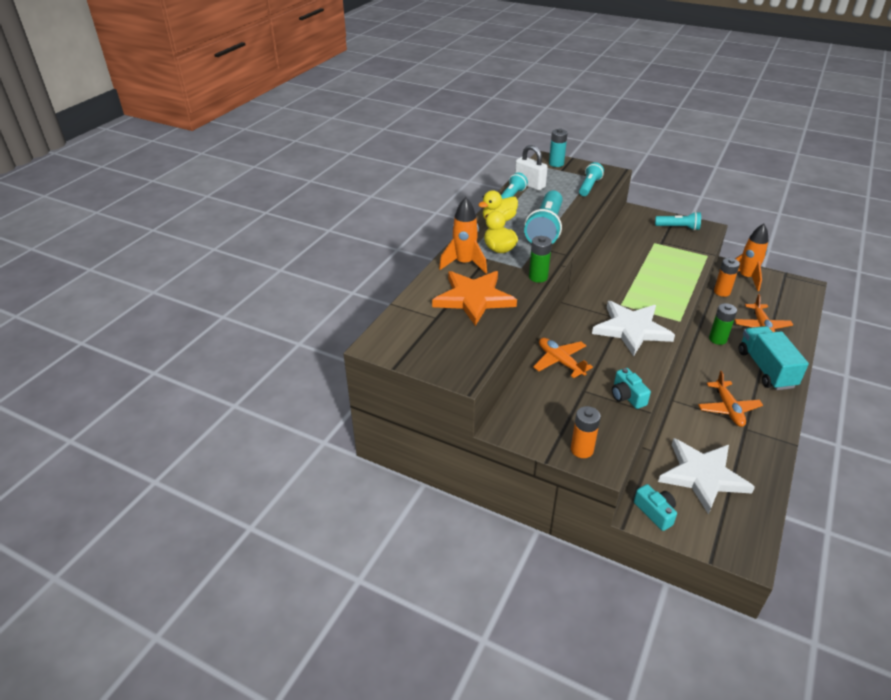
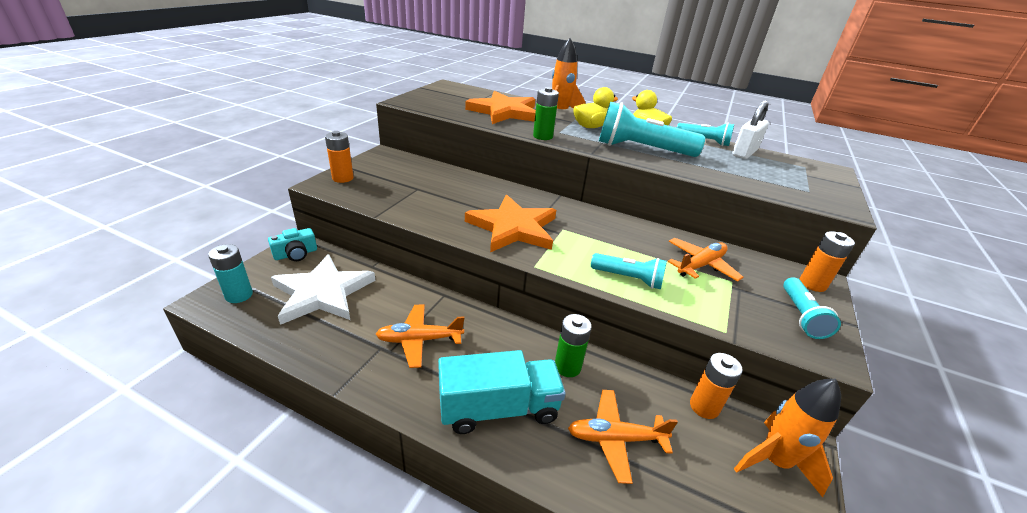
camera: 85 degrees right, 5 degrees down
orange plane [533,338,593,378] -> orange plane moved to [668,238,743,282]
turquoise battery [549,128,568,167] -> turquoise battery moved to [208,244,253,303]
turquoise flashlight [579,162,604,196] -> turquoise flashlight moved to [591,253,667,289]
white star [592,301,675,357] -> orange star [465,195,556,252]
turquoise camera [612,368,651,409] -> none
none -> orange battery [800,231,855,292]

